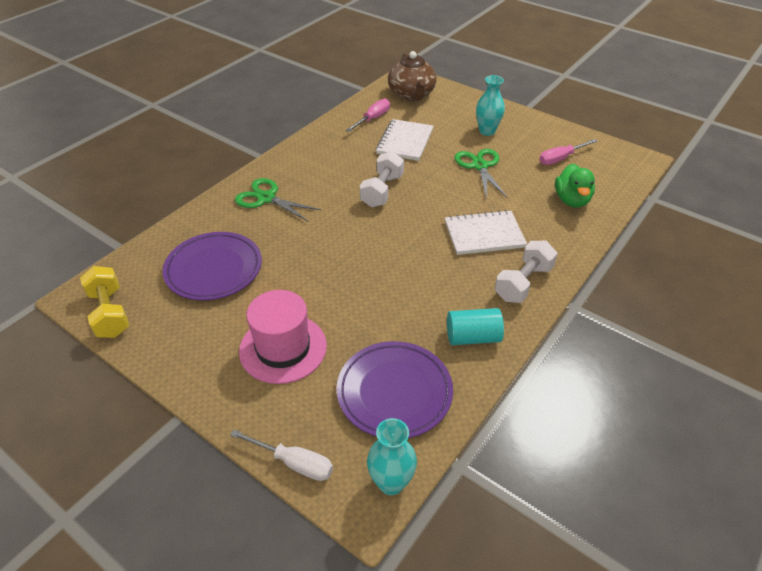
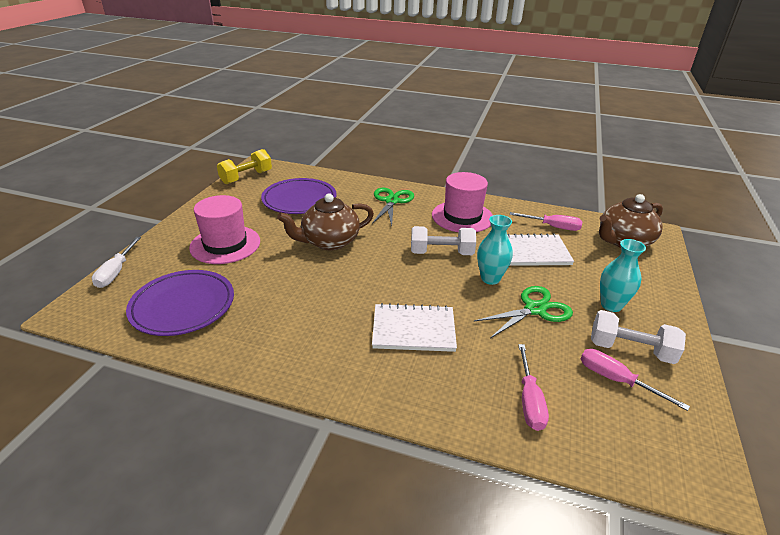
camera: 70 degrees right, 10 degrees down
turquoise vase [367,418,417,495] -> turquoise vase moved to [477,215,513,285]
white notebook [445,210,527,255] -> white notebook turned 60 degrees counterclockwise [372,303,457,352]
turquoise cylinder [447,308,504,345] -> none
white dumbbell [495,241,558,303] -> white dumbbell moved to [591,310,686,364]
green duck [555,164,595,208] -> pink screwdriver [518,344,549,431]
none -> brown teapot [277,194,374,250]
none -> pink hat [432,172,493,232]

